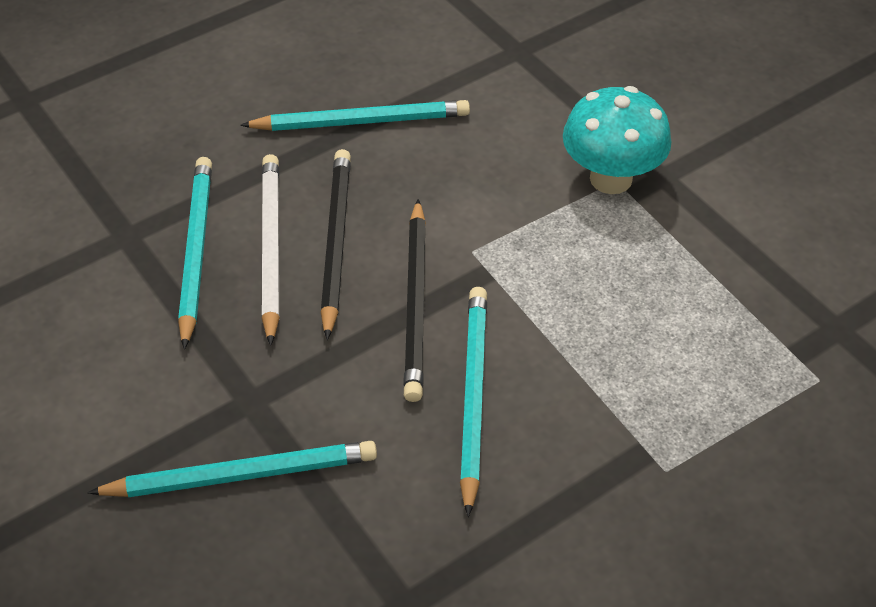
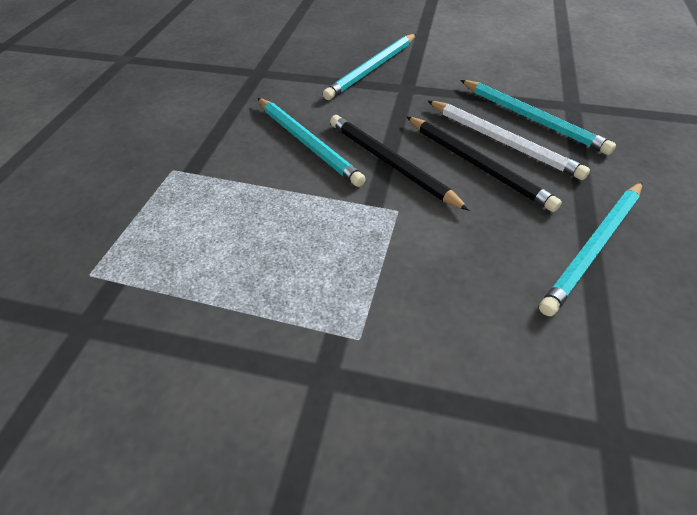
camera: 140 degrees right, 0 degrees up
turquoise mushroom [563,86,672,194] -> none

